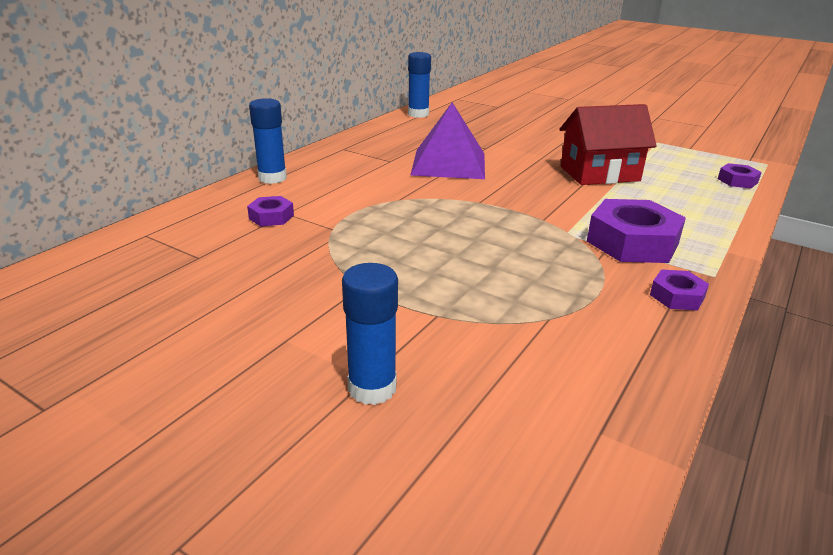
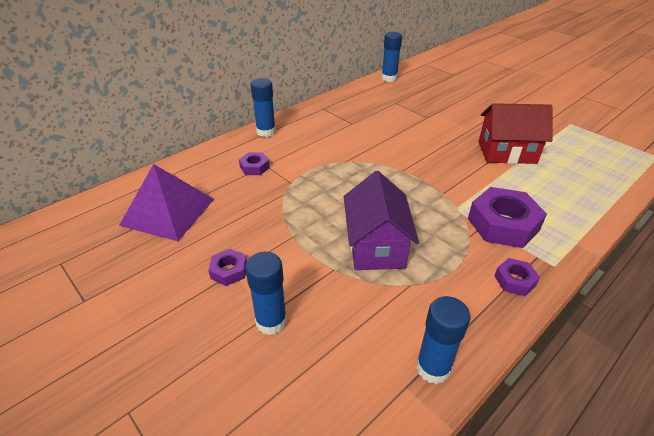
camera: 15 degrees right, 10 degrees up
purple pyramid [411,102,485,179] -> purple pyramid moved to [119,164,214,241]
purple nut [718,163,762,188] -> purple nut moved to [208,249,247,286]
none -> purple house [344,171,419,270]
none -> blue glue stick [416,296,470,384]

